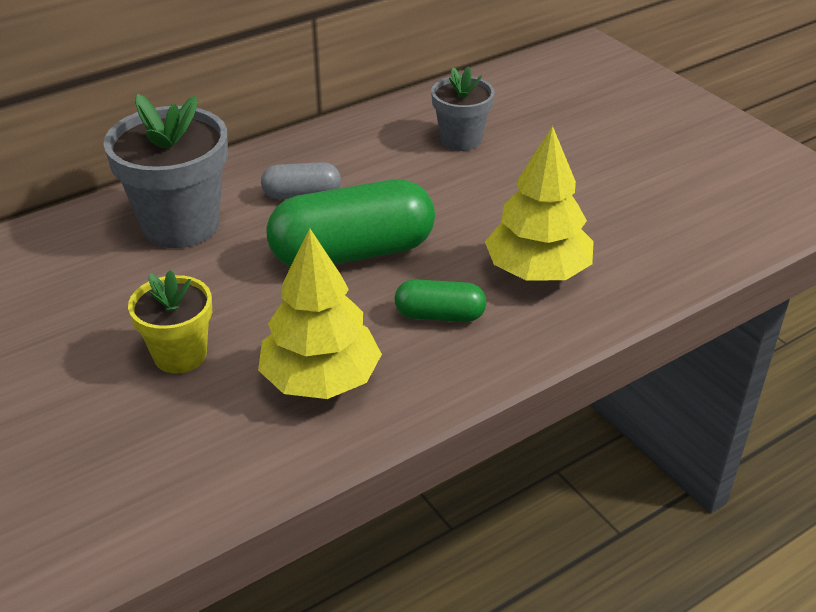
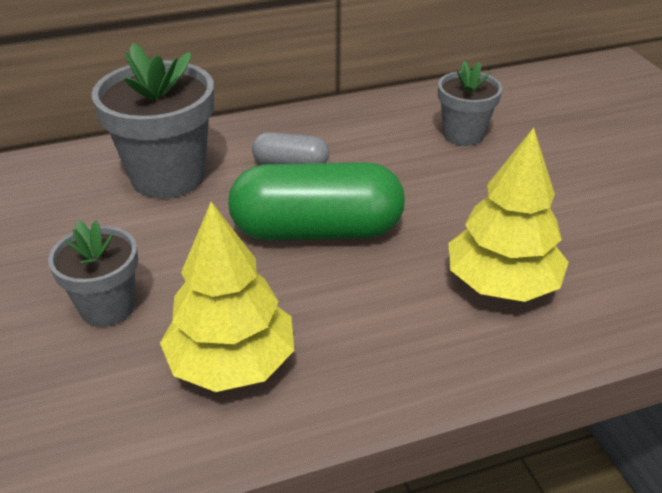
camera: 15 degrees right, 0 degrees up
yellow flower pot [128,270,212,374] -> grey flower pot [48,221,138,327]
green capsule [395,279,486,322] -> none

